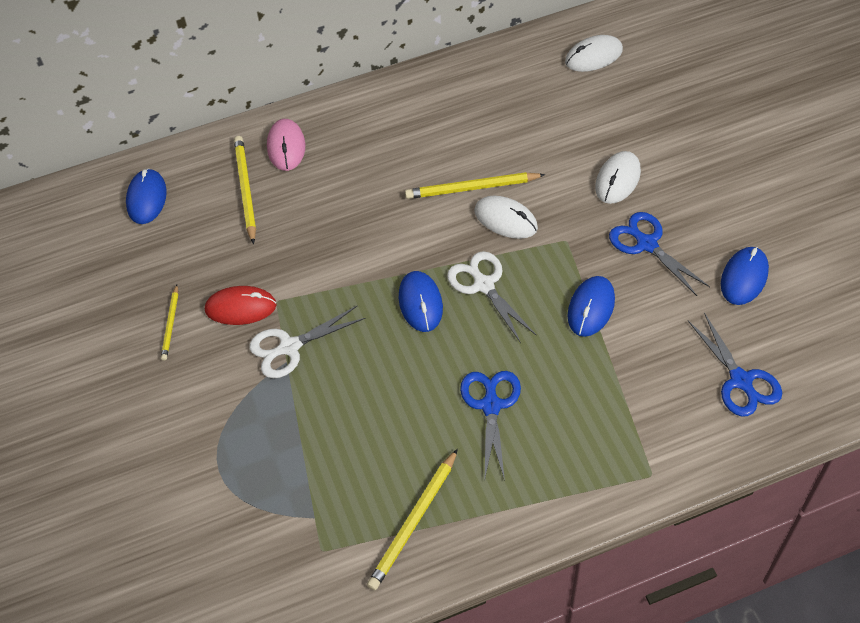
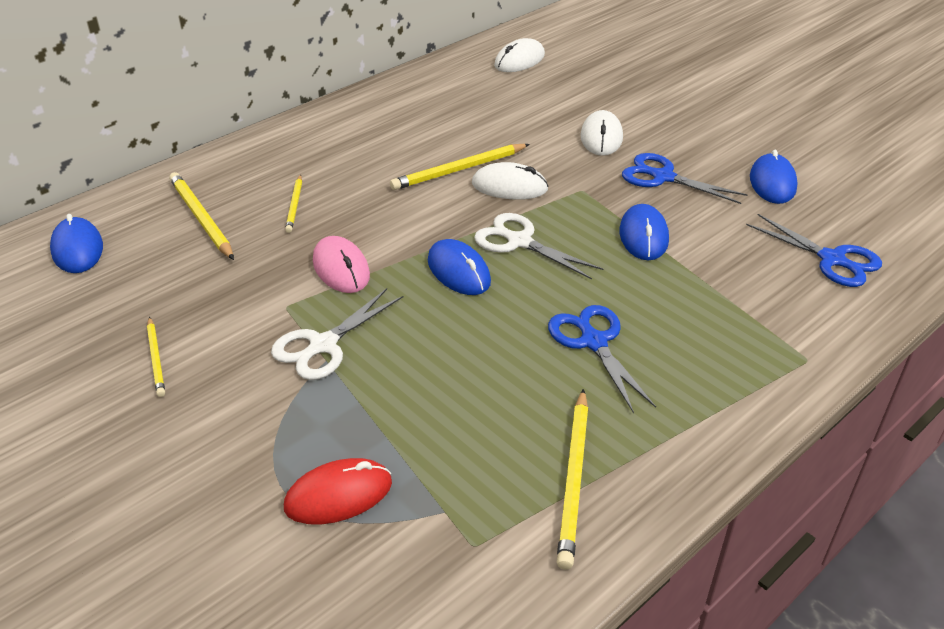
camera: 25 degrees left, 15 degrees down
red mouse [205,286,277,325] -> red mouse moved to [284,458,392,525]
pink mouse [267,119,305,171] -> pink mouse moved to [313,236,370,293]
none -> yellow pencil [285,174,302,233]

